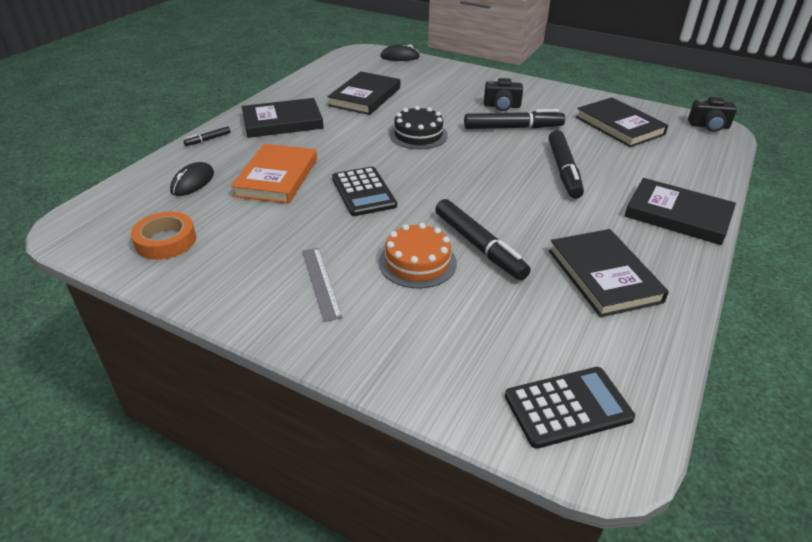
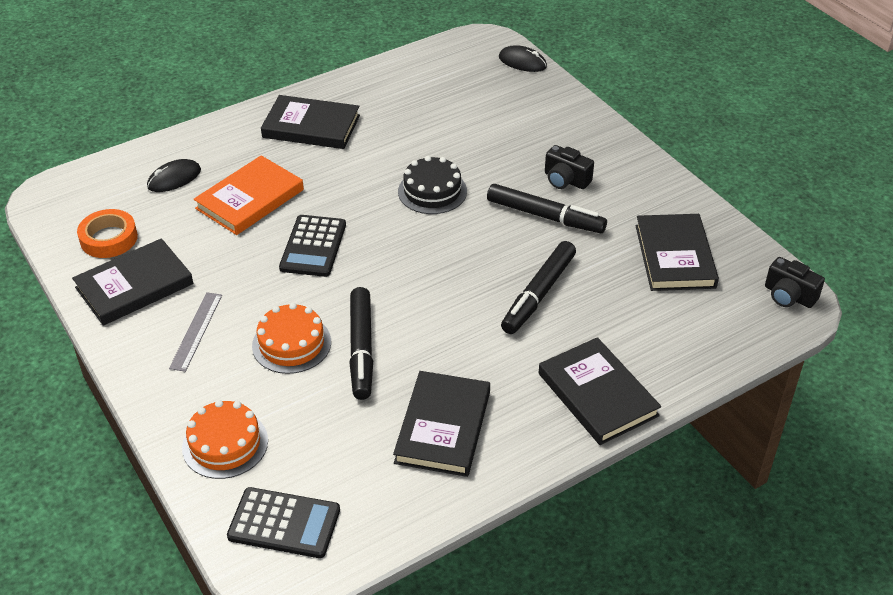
camera: 30 degrees right, 5 degrees up
black marker [183,126,231,146] -> none
black book [327,71,400,115] -> black book moved to [72,238,193,326]
none -> orange cake [182,400,268,479]

